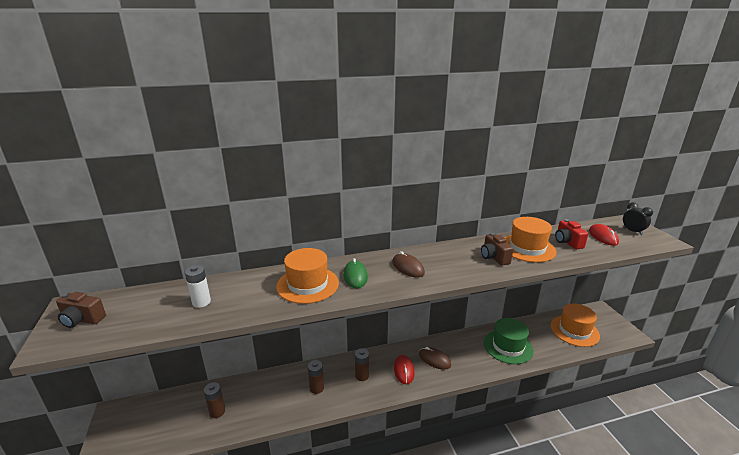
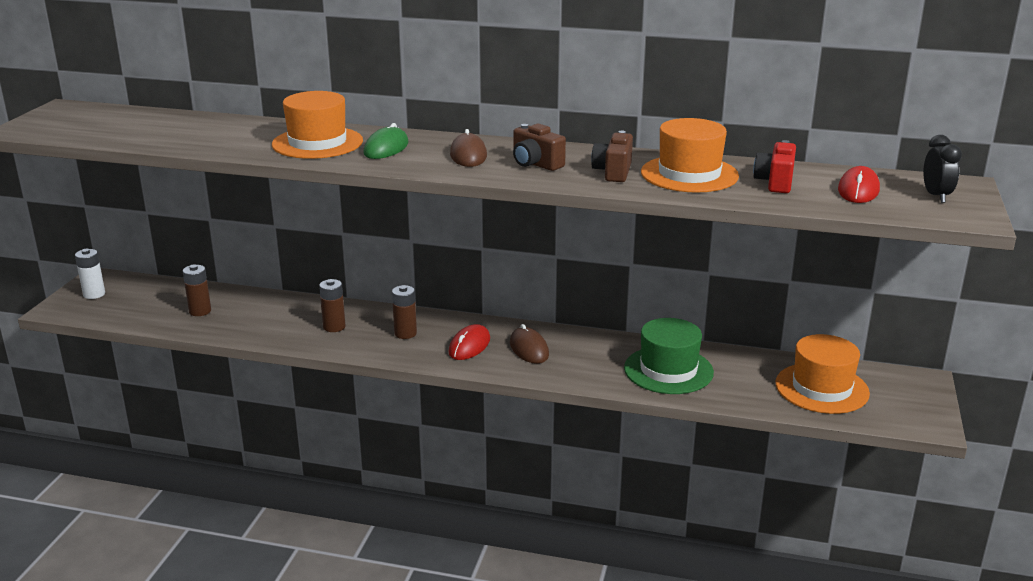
camera: 30 degrees right, 0 degrees up
brown camera [56,292,106,328] -> brown camera moved to [513,124,566,171]
white battery [185,265,211,308] -> white battery moved to [75,249,105,299]

